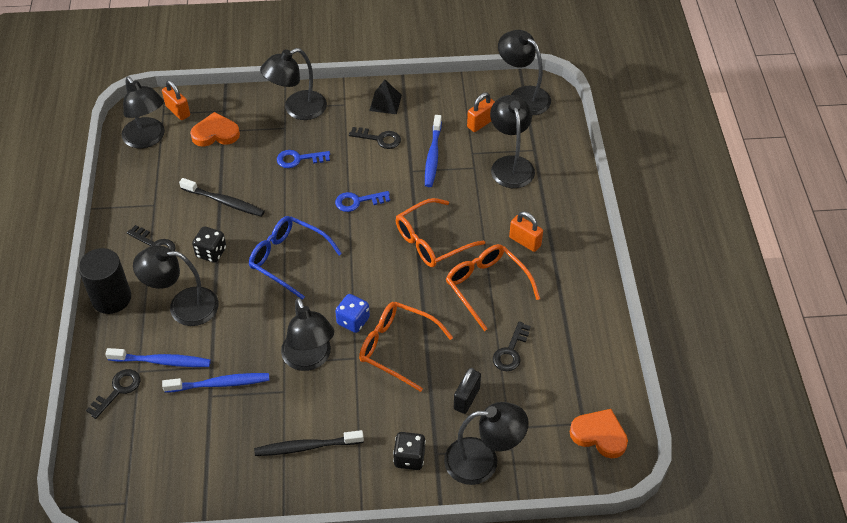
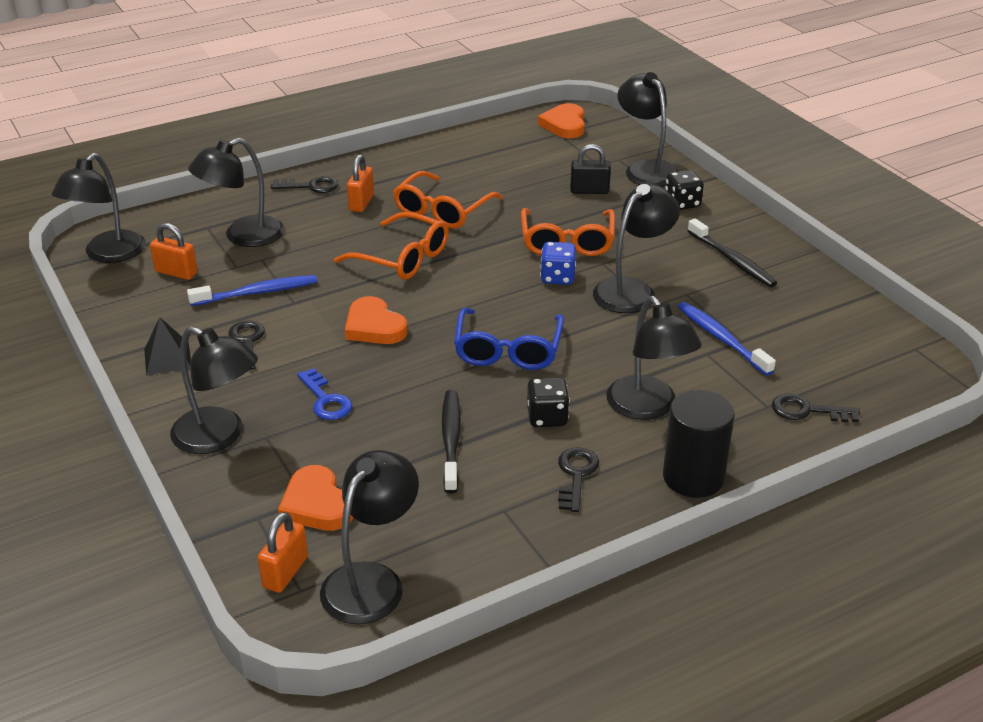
camera: 115 degrees left, 15 degrees down
blue toothbrush [105,348,211,367] -> none
blue key [335,191,390,212] -> orange heart [345,296,407,344]
black key [493,322,531,371] -> black key moved to [271,176,338,193]

